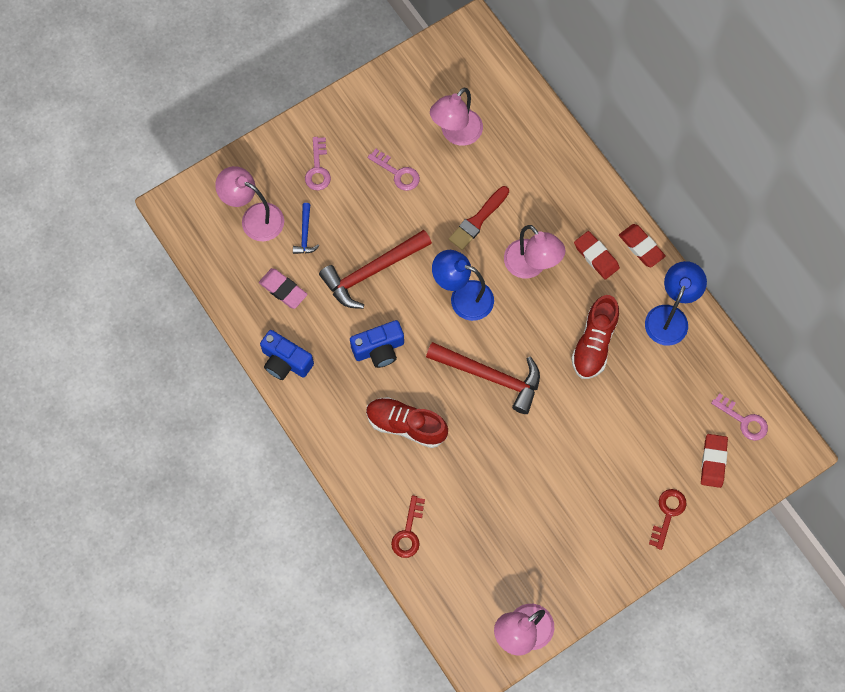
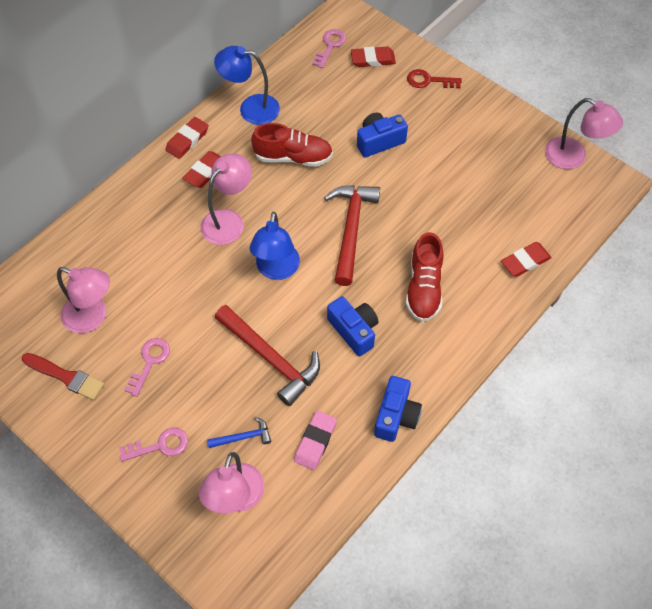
camera: 105 degrees left, 10 degrees down
red key [391,495,425,558] -> red eraser [501,242,551,277]
red brush [449,186,509,250] -> red brush moved to [22,353,104,400]
none -> blue camera [357,113,408,157]

